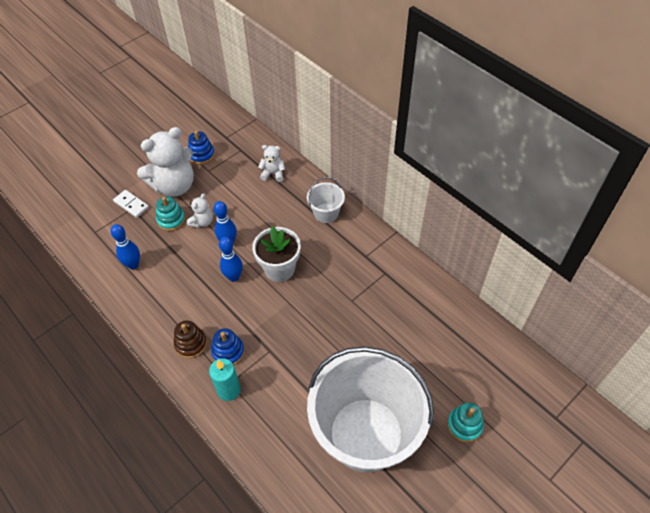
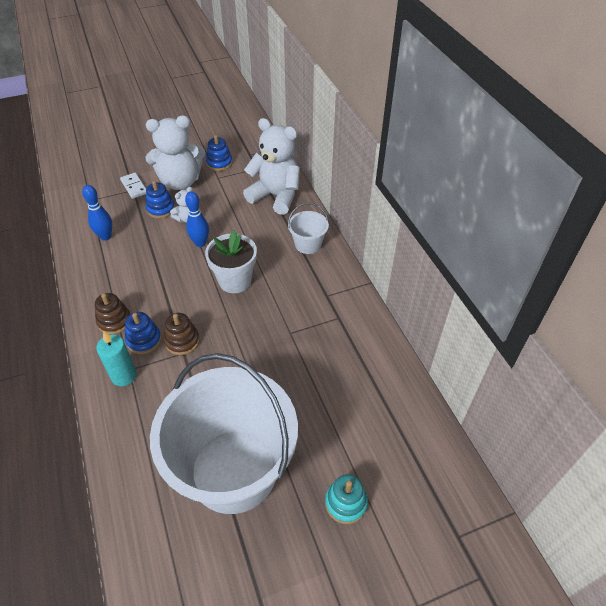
camera: 20 degrees right, 5 degrees down
turquoise stacking toy [156,196,185,231] -> blue stacking toy [146,181,175,219]
blue bowling pin [219,237,243,282] -> none
white teddy bear [258,145,285,182] -> white teddy bear [243,118,300,215], size x2.13
none -> brown stacking toy [164,313,200,355]

